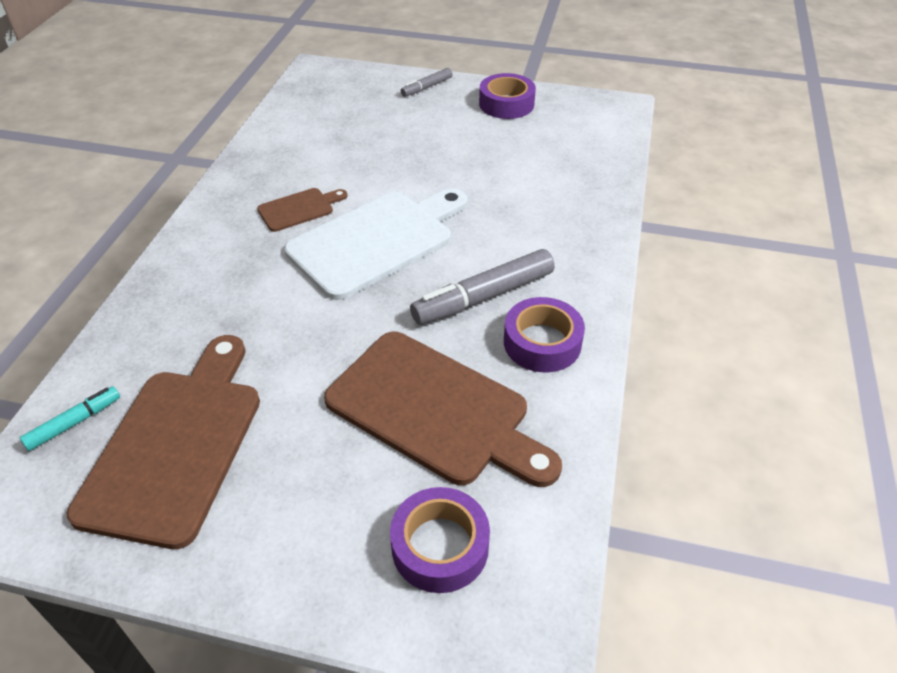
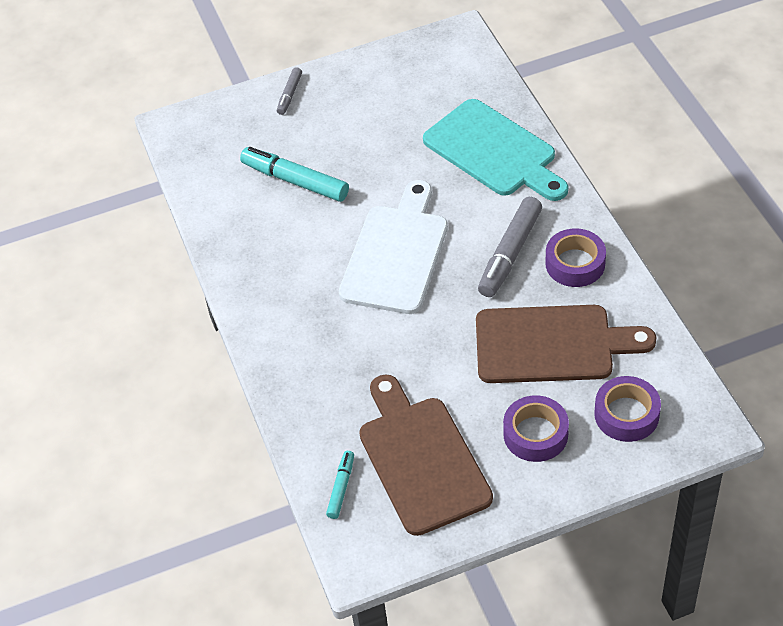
camera: 30 degrees left, 5 degrees up
brown cutting board [257,188,348,232] -> none
purple tape [479,73,536,119] -> purple tape moved to [503,395,569,462]
none -> turquoise marker [240,147,349,202]
none -> turquoise cutting board [423,99,568,201]

